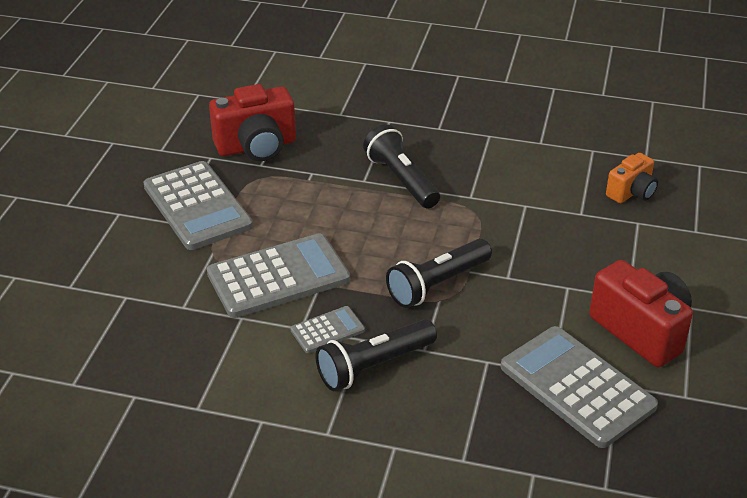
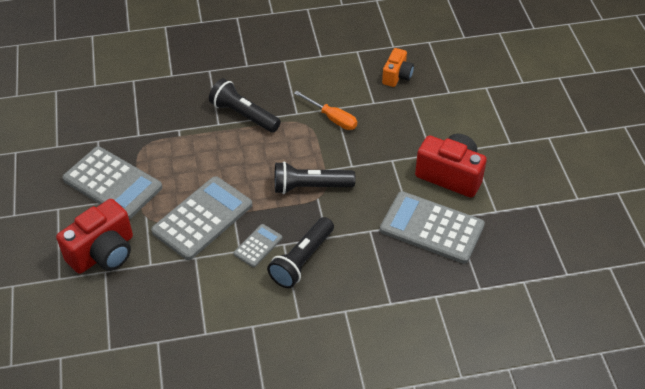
camera: 25 degrees left, 10 degrees up
red camera [209,84,296,161] -> red camera moved to [56,199,133,274]
black flashlight [386,239,492,308] -> black flashlight turned 60 degrees clockwise [274,161,355,194]
none -> orange screwdriver [294,91,357,130]

